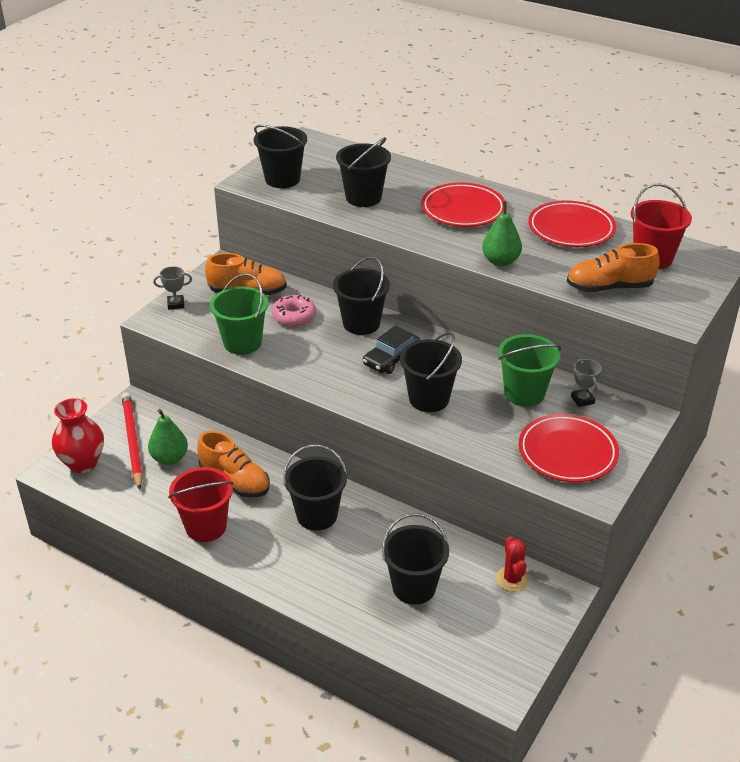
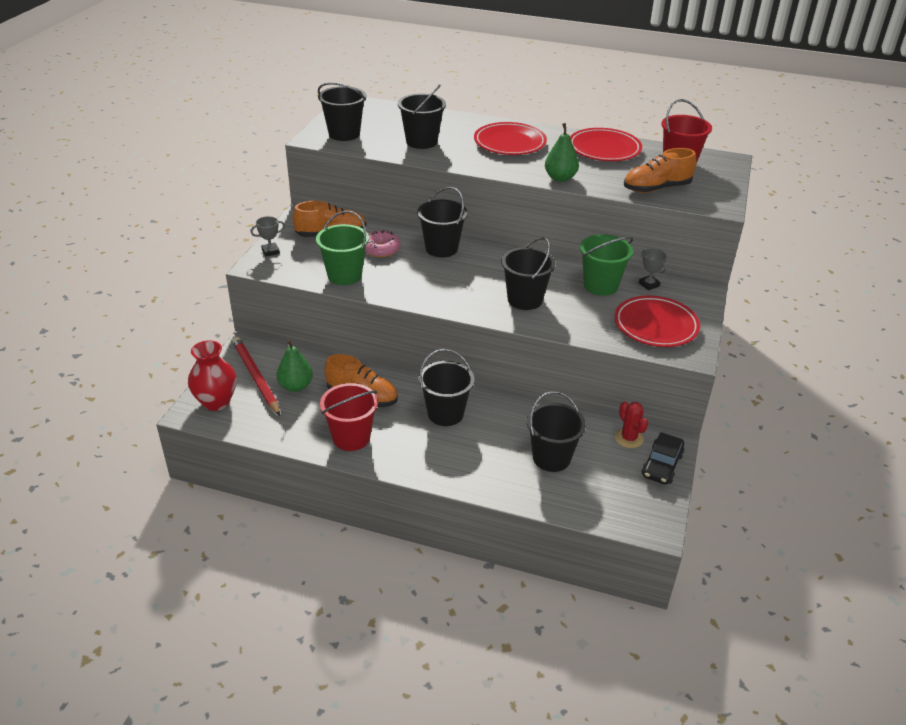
camera: 15 degrees left, 0 degrees up
black car [363,325,420,374] -> black car moved to [641,432,685,485]

